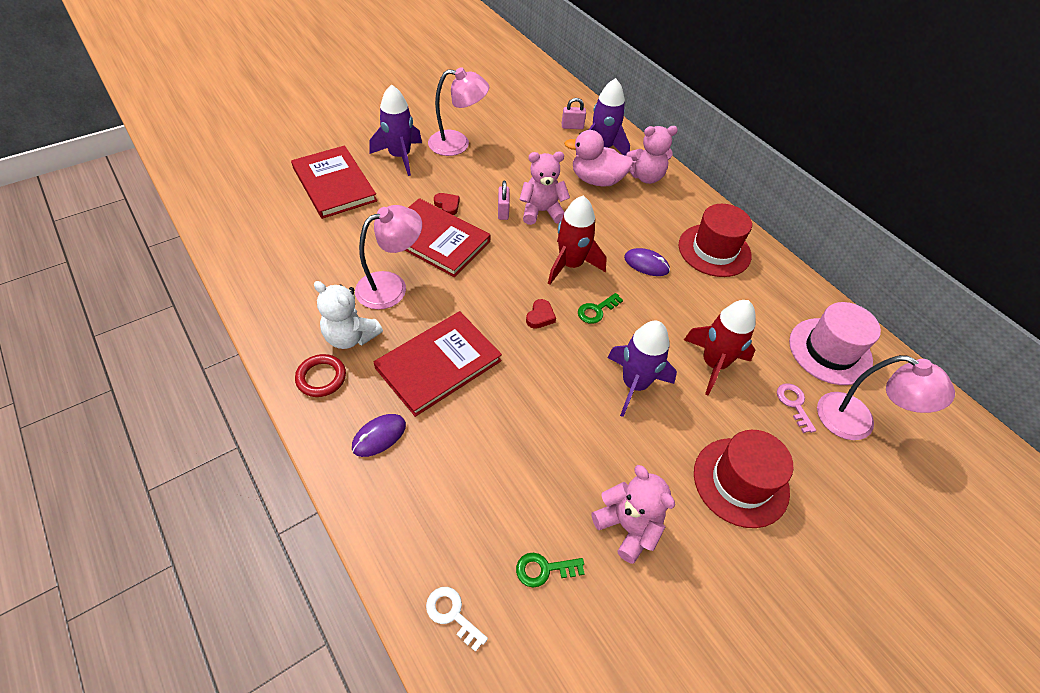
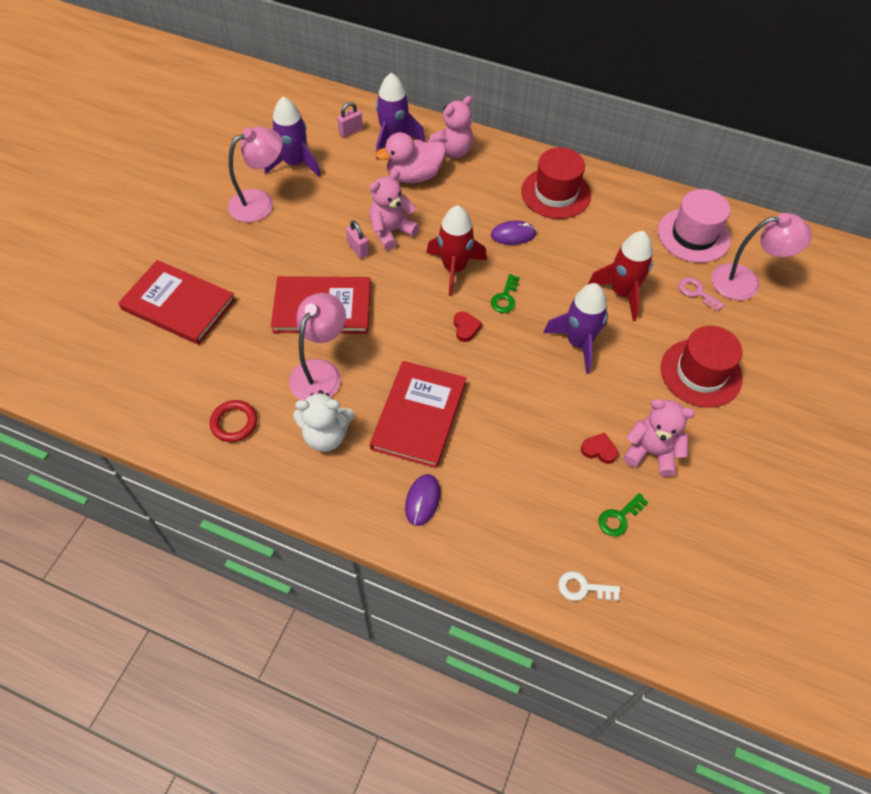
camera: 30 degrees left, 5 degrees up
red ring [295,354,346,397] -> red ring moved to [210,400,257,442]
purple rocket [369,84,422,176] -> purple rocket moved to [264,96,321,178]
red heart [434,193,459,215] -> red heart moved to [581,433,618,464]

